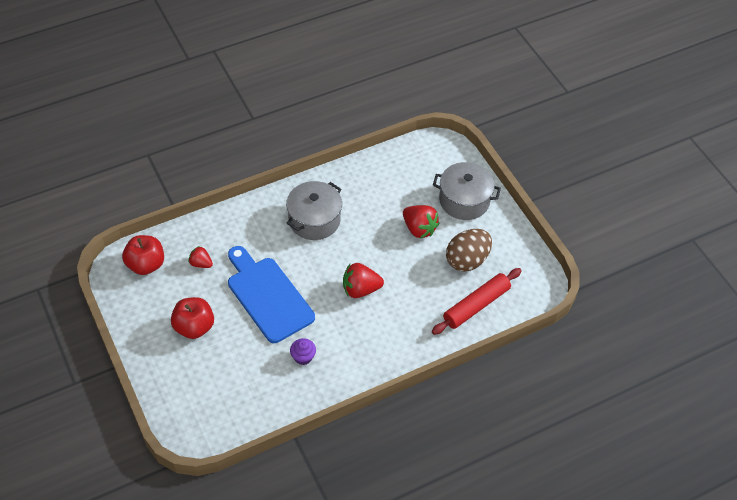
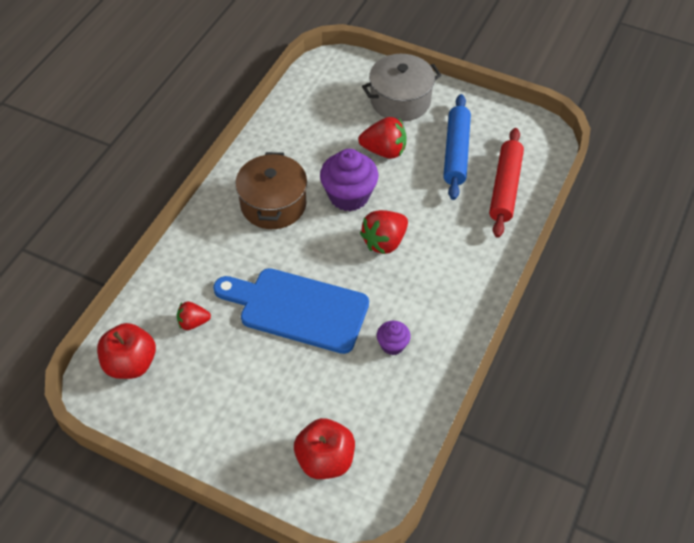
camera: 35 degrees left, 0 degrees up
red apple [171,297,214,339] -> red apple moved to [294,418,355,479]
grey pot [286,181,342,240] -> brown pot [235,152,307,229]
brown egg [446,229,492,272] -> blue rolling pin [443,94,471,200]
none -> purple cupcake [320,149,379,211]

